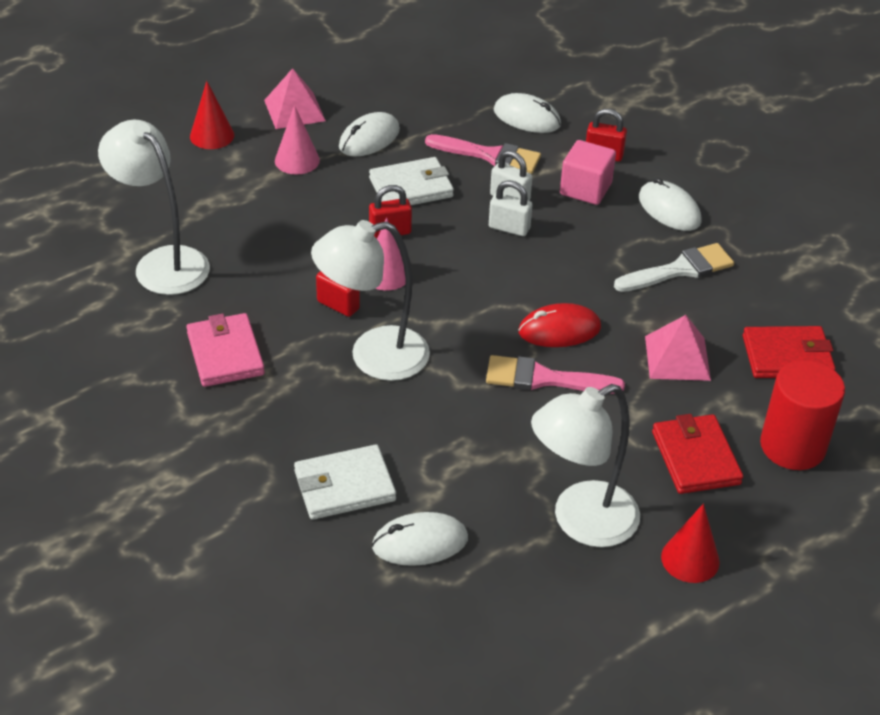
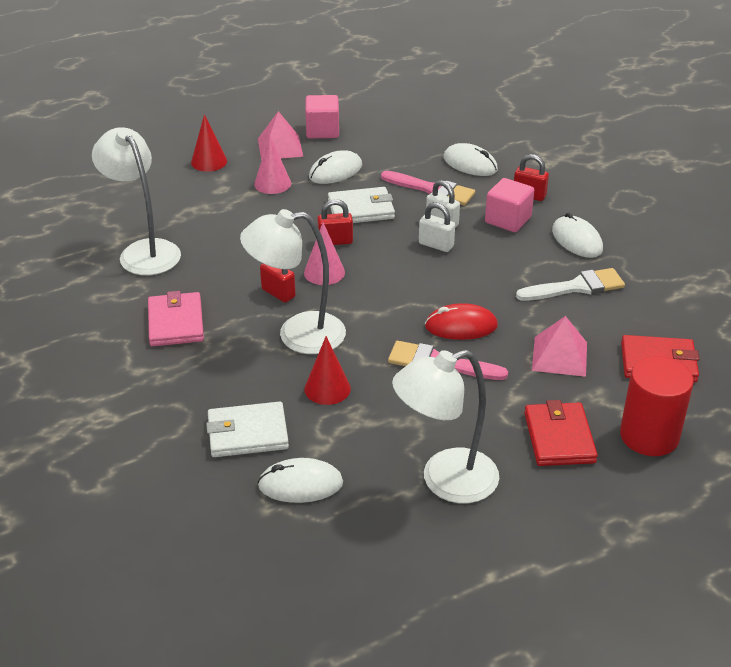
camera: 10 degrees right, 5 degrees down
red cone [661,504,720,583] -> red cone moved to [304,336,351,405]
none -> pink cube [305,95,339,139]

